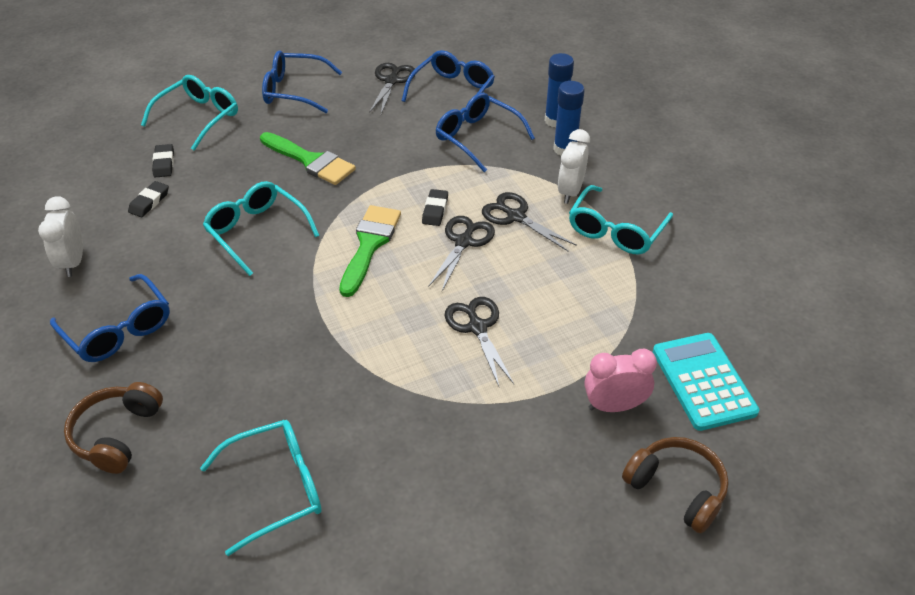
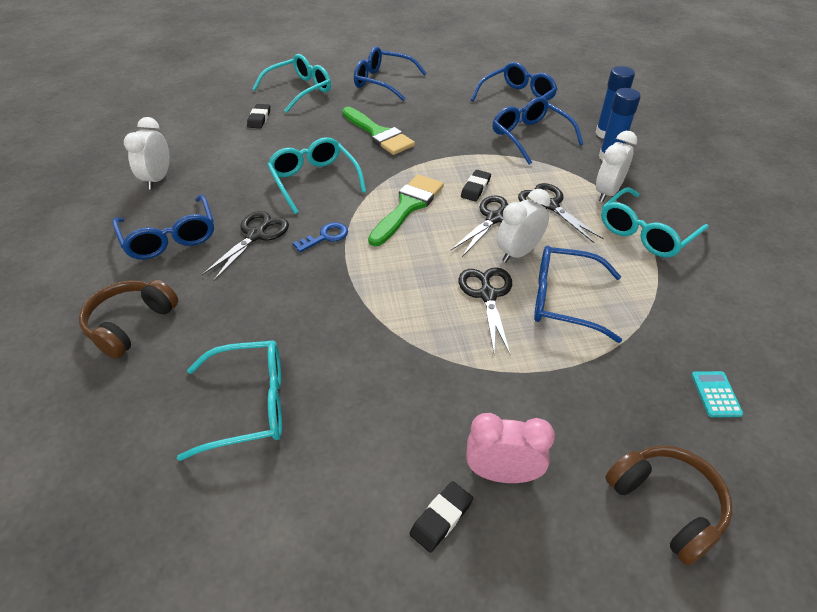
camera: 15 degrees right, 0 degrees up
black eraser [128,181,169,217] -> black eraser moved to [410,481,473,552]
black scissors [369,63,415,114] -> black scissors moved to [202,211,289,281]
pink clock [584,349,657,412] -> pink clock moved to [466,413,555,483]
turquoise calculator [653,333,759,431] -> turquoise calculator [691,371,743,417], size x0.45
none -> blue key [293,222,348,252]
none -> white clock [497,189,550,262]
none -> blue glasses [534,246,622,343]

